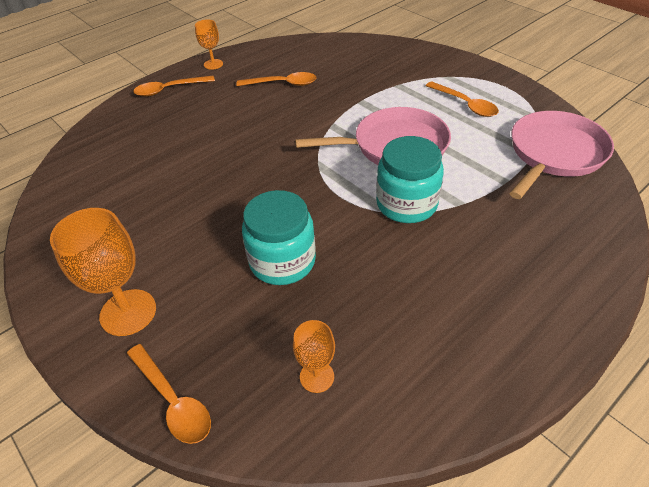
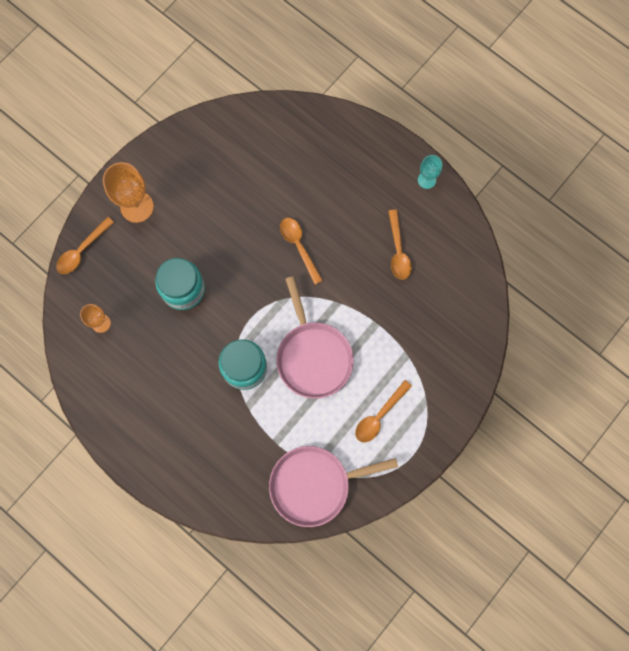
camera: 80 degrees right, 30 degrees up
orange spoon [133,76,215,97] -> orange spoon moved to [280,218,323,284]
orange goblet [195,19,223,70] -> turquoise goblet [418,155,442,189]
pink pan [510,111,614,199] -> pink pan turned 135 degrees clockwise [269,446,398,527]

